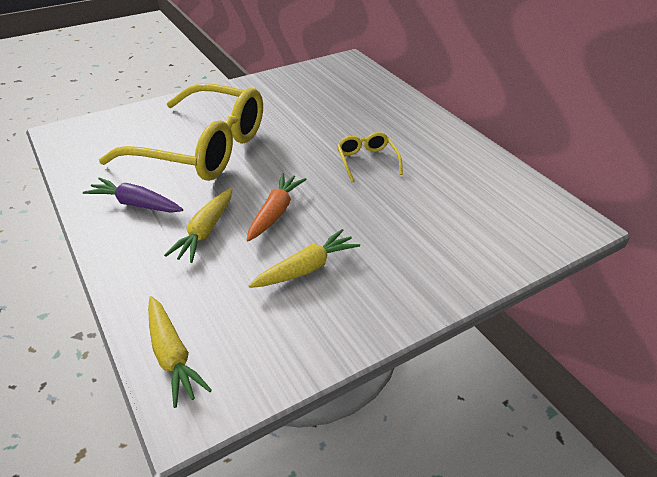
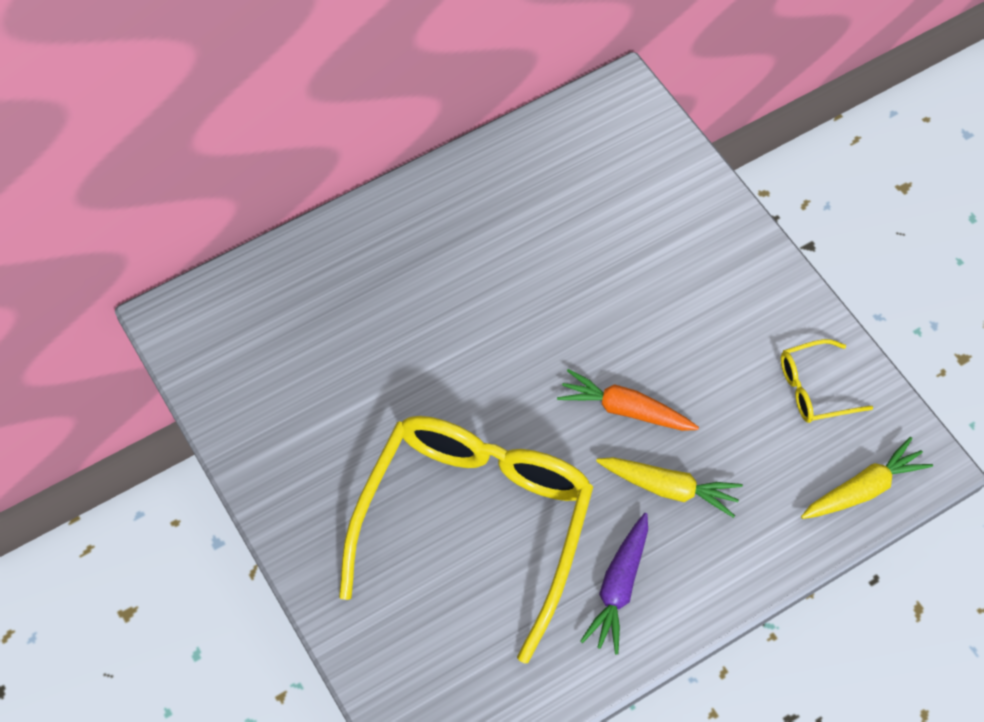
camera: 90 degrees left, 20 degrees up
yellow carrot [249,229,360,288] -> none
yellow glasses [337,132,403,182] -> yellow glasses moved to [781,339,873,423]

